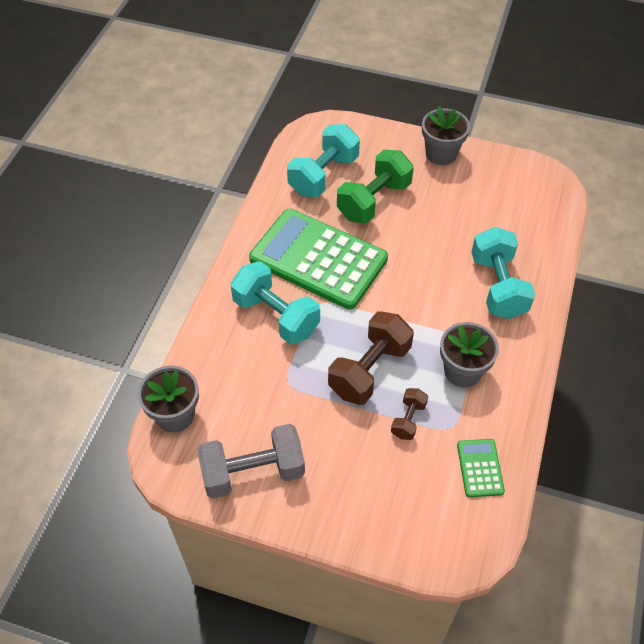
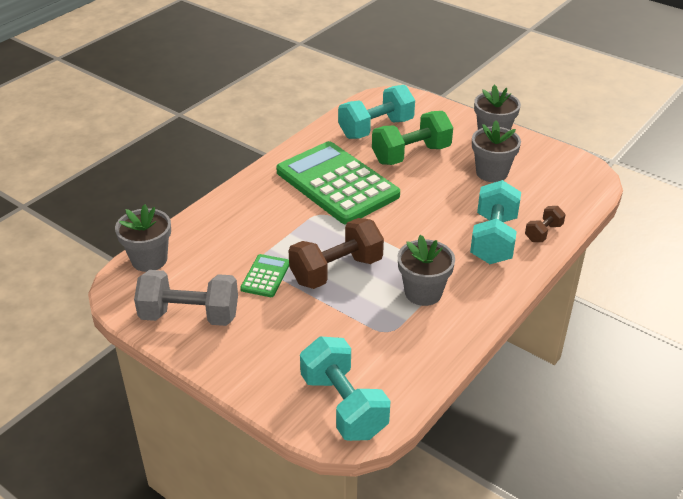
camera: 20 degrees right, 15 degrees down
turquoise dumbbell [230,261,320,345] -> turquoise dumbbell moved to [300,337,390,441]
brown dumbbell [391,388,428,440] -> brown dumbbell moved to [525,206,566,242]
green calculator [457,439,505,497] -> green calculator moved to [240,254,289,297]
none -> grey flower pot [472,121,521,182]

